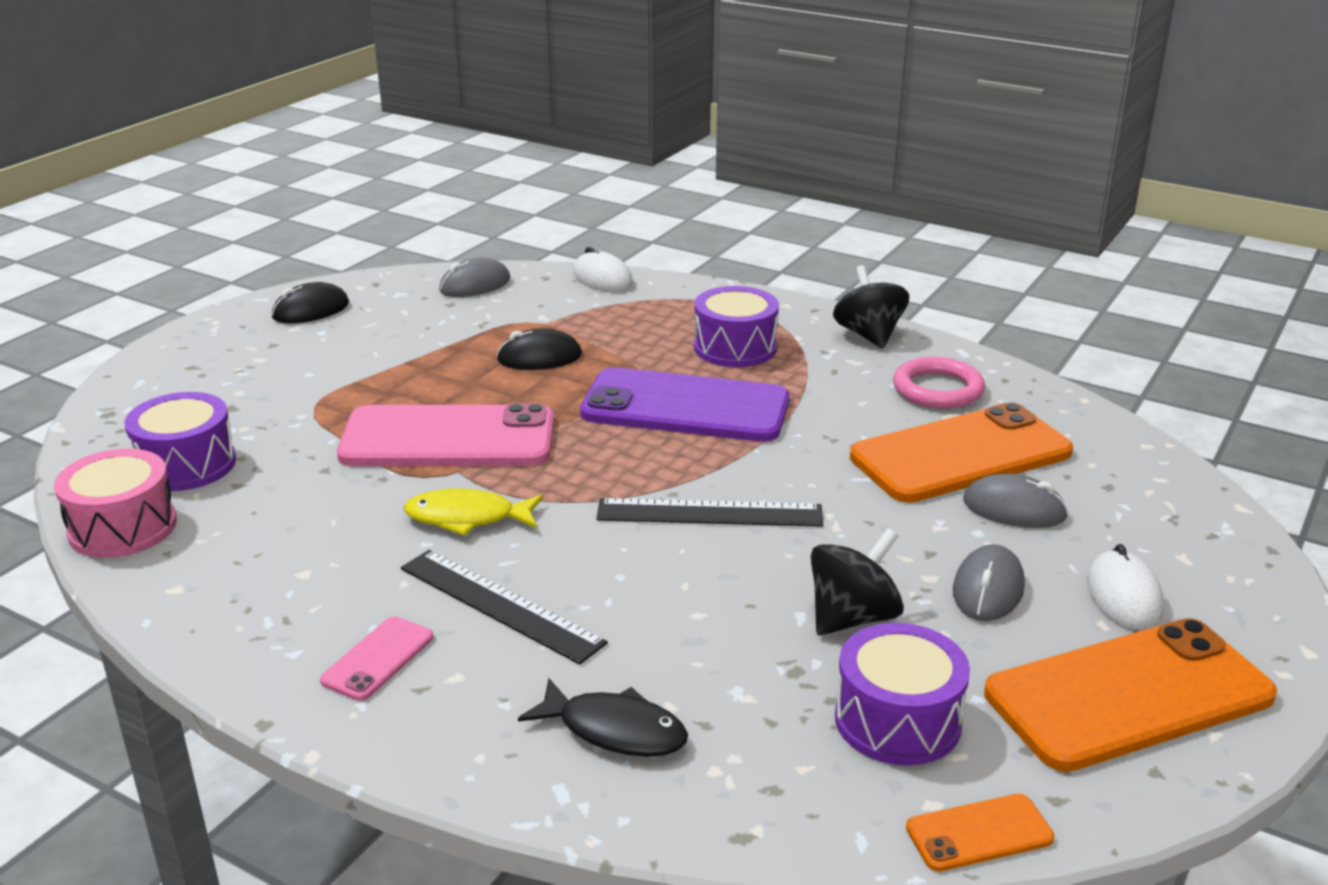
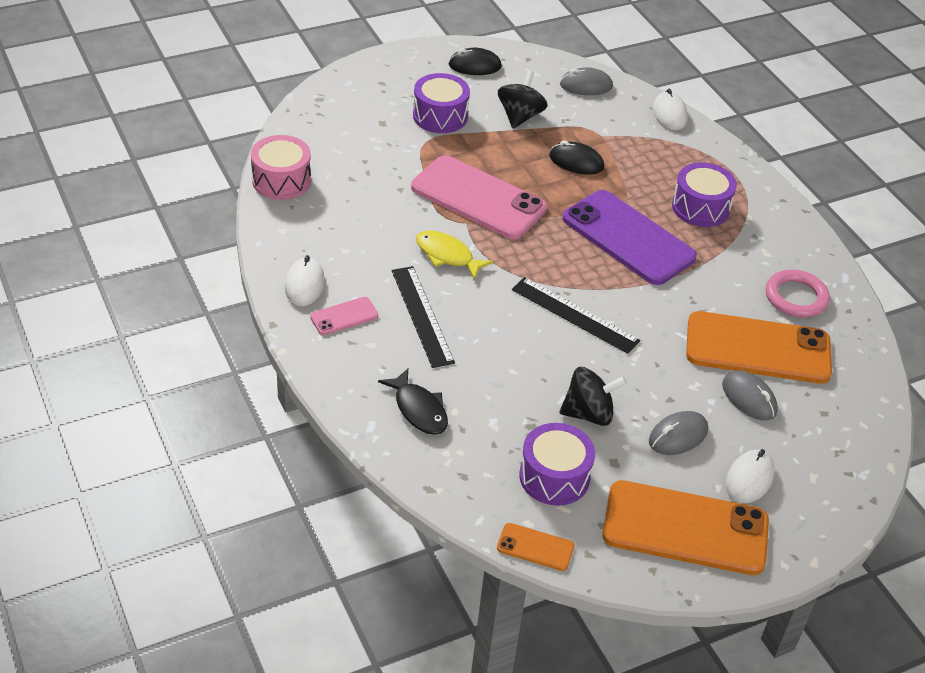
camera: 30 degrees right, 15 degrees up
purple drum [125,392,236,491] -> purple drum moved to [413,73,470,133]
black spinning top [833,265,909,349] -> black spinning top moved to [498,70,548,129]
none -> white mouse [285,255,325,306]

